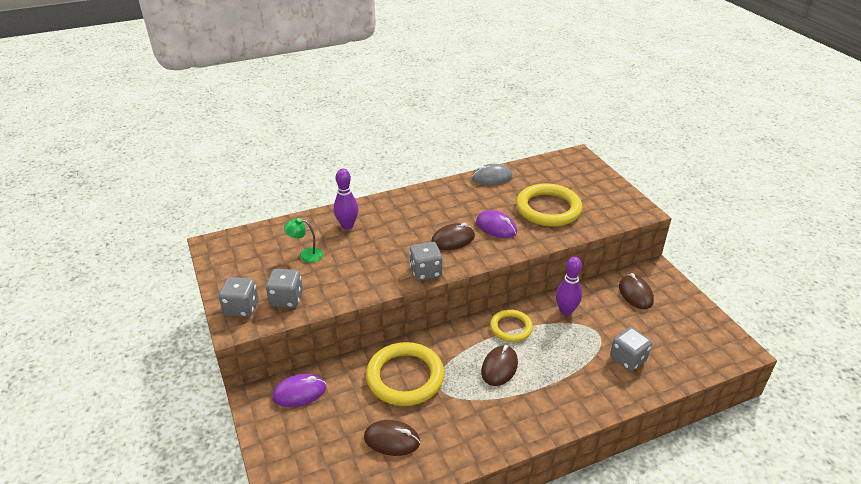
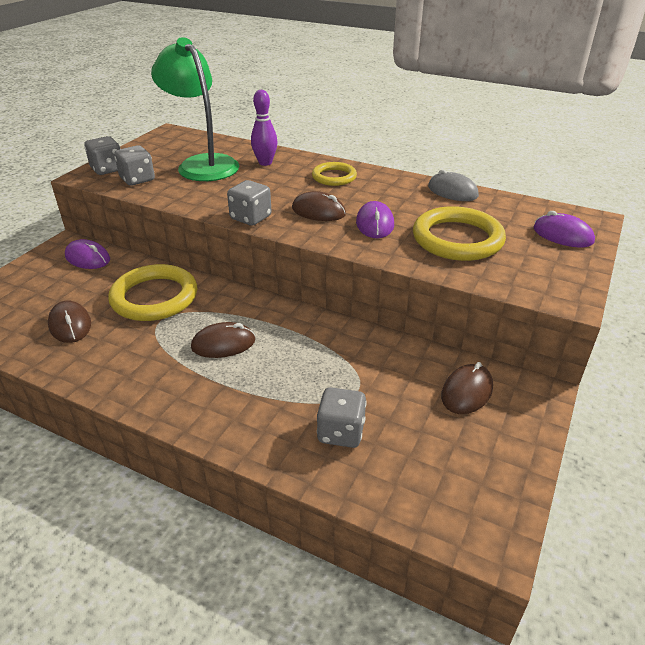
camera: 50 degrees right, 0 degrees up
green lamp [284,218,323,263] -> green lamp [151,37,239,181], size x2.50
yellow ring [490,310,533,342] -> yellow ring moved to [312,162,357,186]
purple bowling pin [556,257,582,316] -> none
none -> purple mouse [533,211,595,247]

